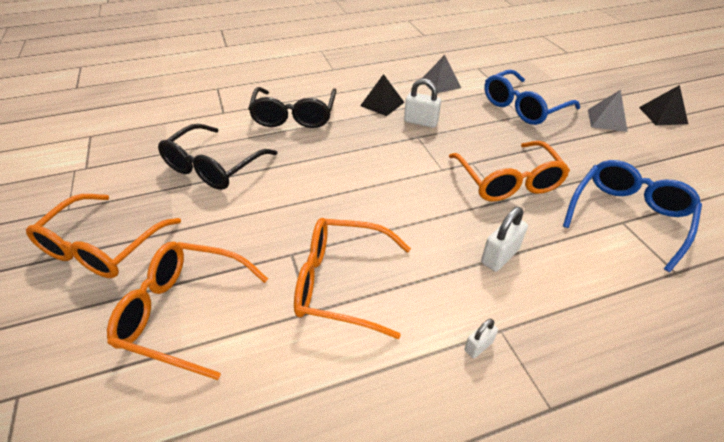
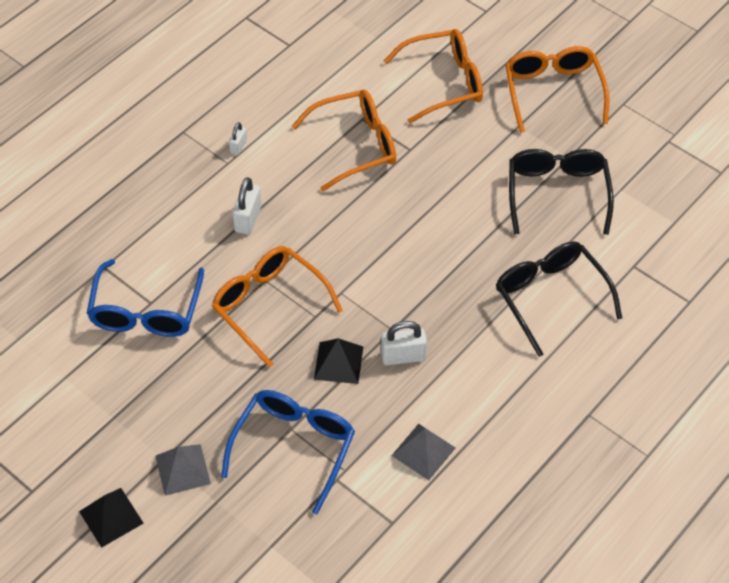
camera: 150 degrees right, 10 degrees up
black pyramid [360,74,405,116] -> black pyramid moved to [314,338,364,384]

